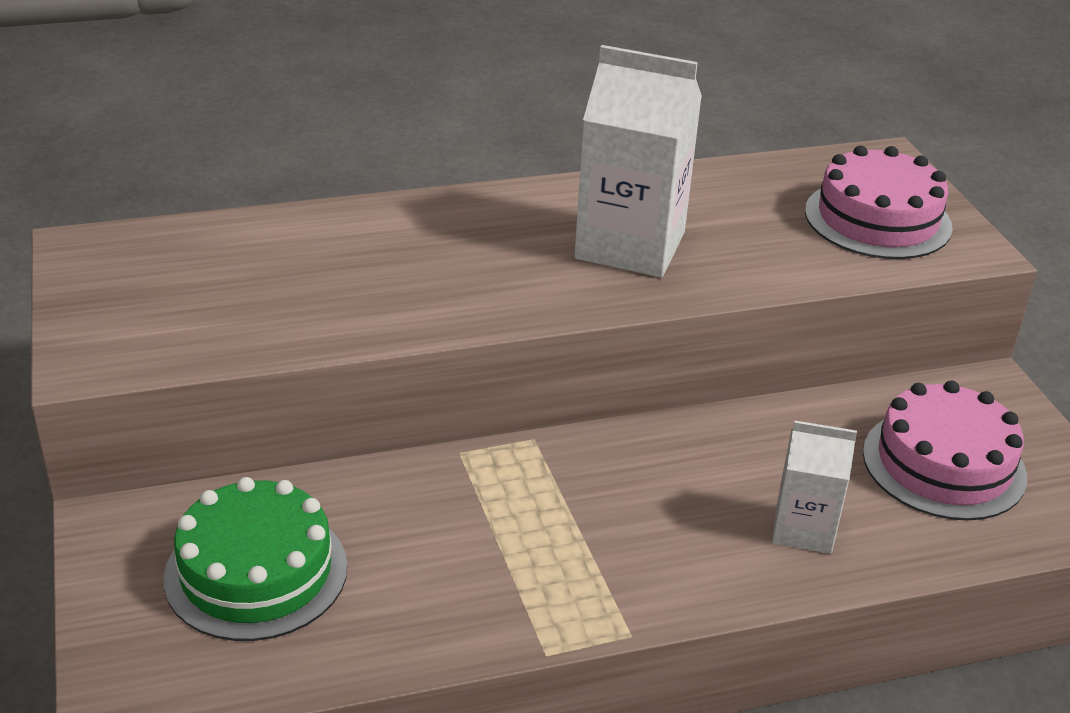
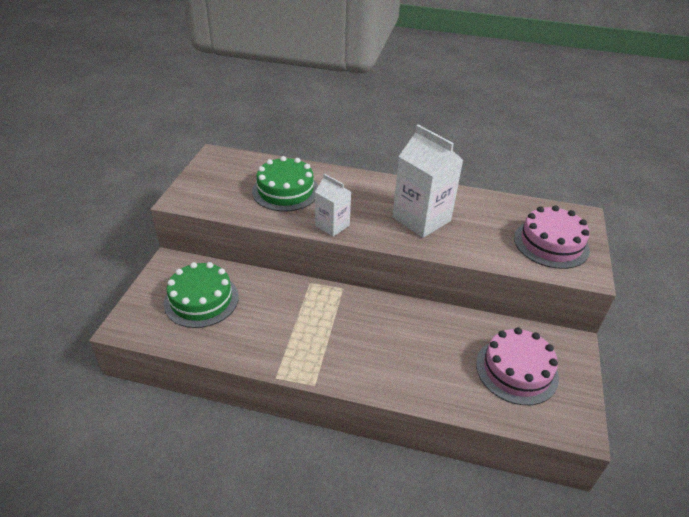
camera: 30 degrees right, 5 degrees up
white carton [772,421,857,554] -> white carton moved to [315,174,351,237]
none -> green cake [252,156,318,212]

